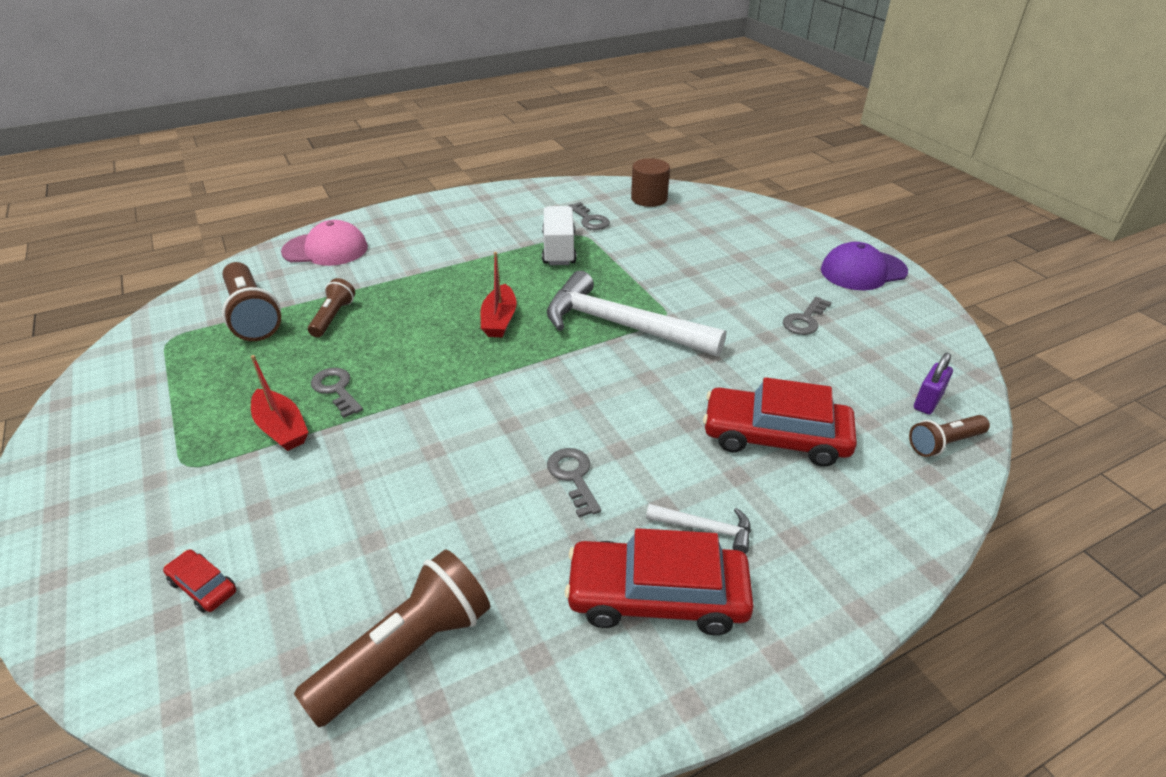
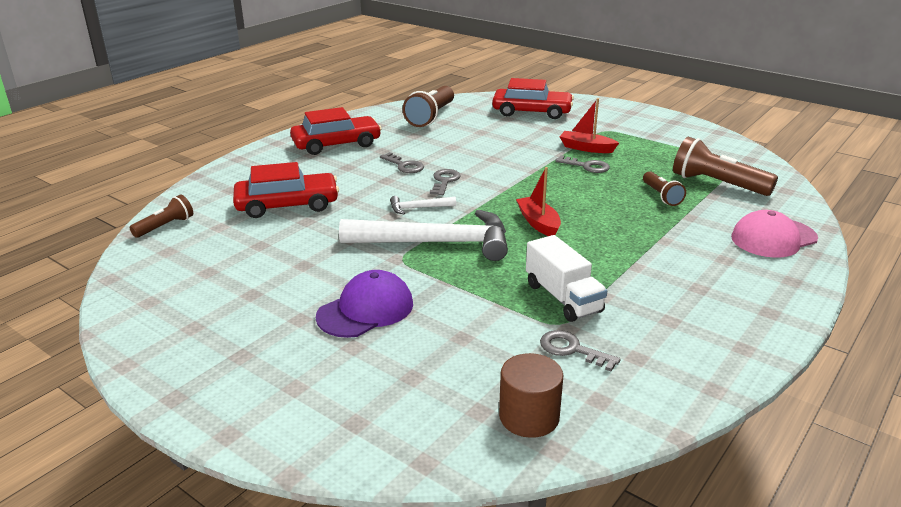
camera: 155 degrees right, 10 degrees down
red car [163,549,236,613] -> red car [492,78,574,119], size x2.21
white hammer [646,504,751,554] -> white hammer moved to [390,196,456,214]
grey key [783,297,832,335] -> grey key moved to [430,169,461,195]
purple cap [821,242,908,290] -> purple cap moved to [316,270,413,338]
purple padlock [914,353,953,414] -> none

